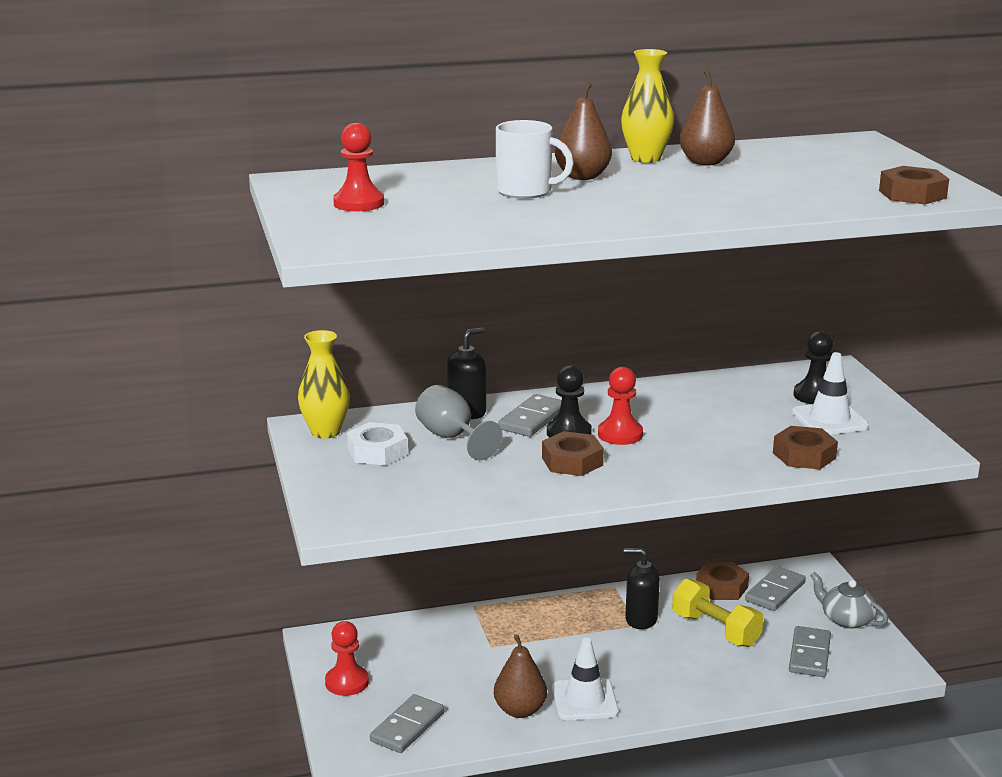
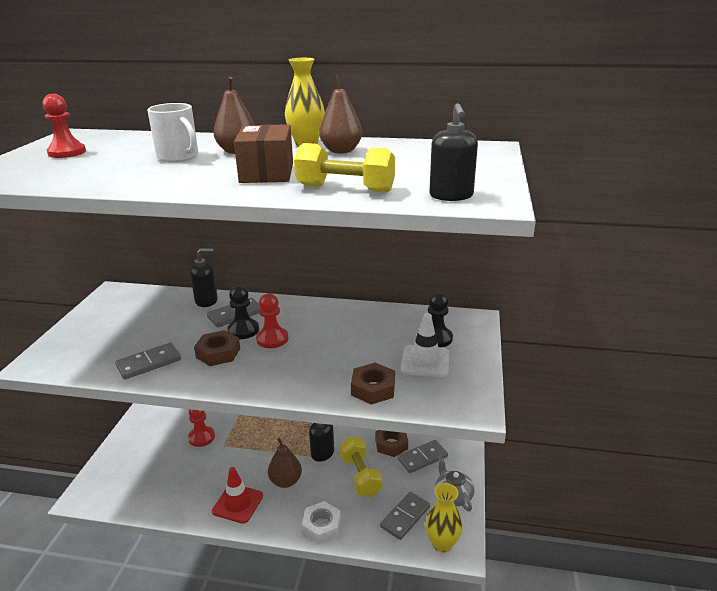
camera: 25 degrees right, 5 degrees up
yellow vase [298,330,350,439] -> yellow vase moved to [425,483,463,552]
red pawn [325,621,369,696] -> red pawn moved to [188,409,215,447]
white nut [347,422,408,465] -> white nut moved to [302,501,341,544]
grey domino [370,694,444,753] -> grey domino moved to [115,342,181,380]
grey goblet [415,385,503,460] -> none
brown pear [494,635,547,718] -> brown pear moved to [268,438,302,488]
white traffic cone [552,637,619,720] -> red traffic cone [212,467,263,524]
brown nut [879,166,949,204] -> black soap dispenser [429,103,478,201]
none -> brown box [234,124,293,183]
none -> yellow dumbbell [294,143,395,193]

